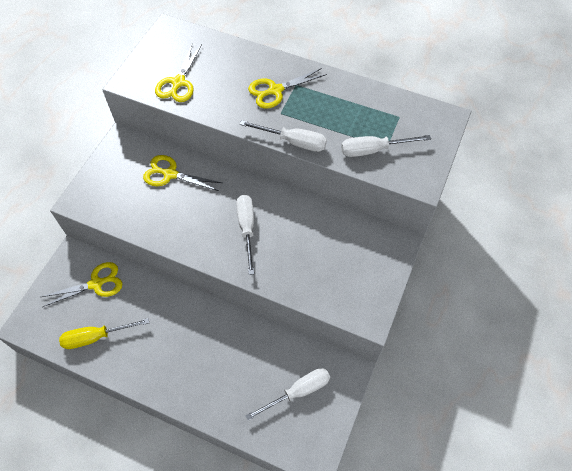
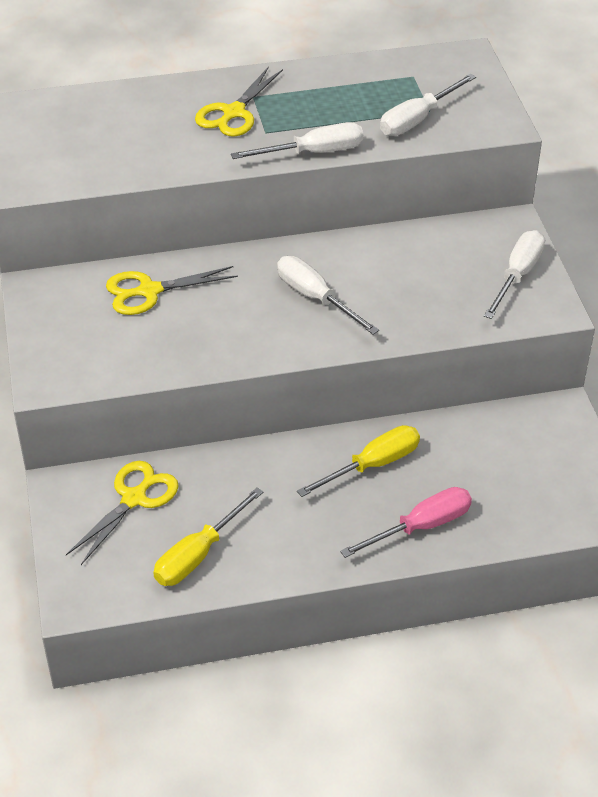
camera: 35 degrees left, 15 degrees down
yellow scissors [155,45,202,102] -> none
white screwdriver [245,368,330,420] -> white screwdriver moved to [484,230,545,319]
none -> yellow screwdriver [297,425,420,497]
none -> pink screwdriver [340,487,472,558]

